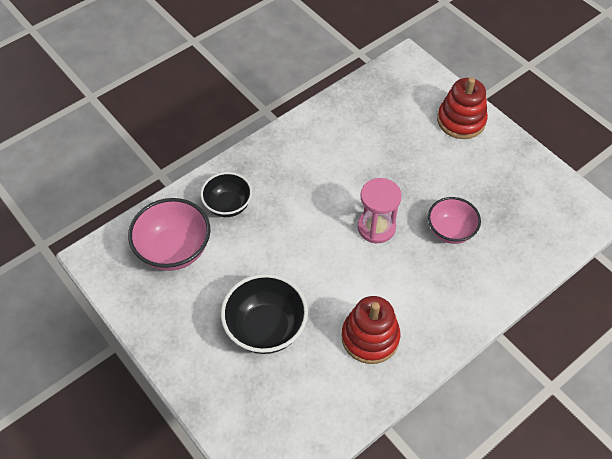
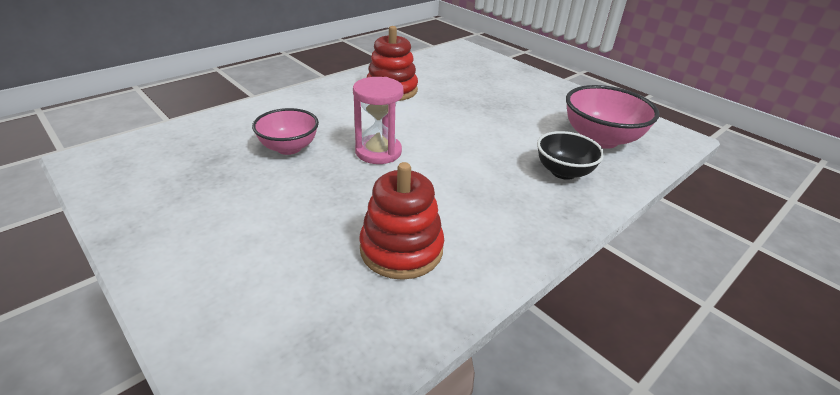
camera: 175 degrees right, 20 degrees down
black bowl [221,274,308,354] -> none
red stacking toy [437,77,488,139] -> red stacking toy moved to [359,162,444,280]

